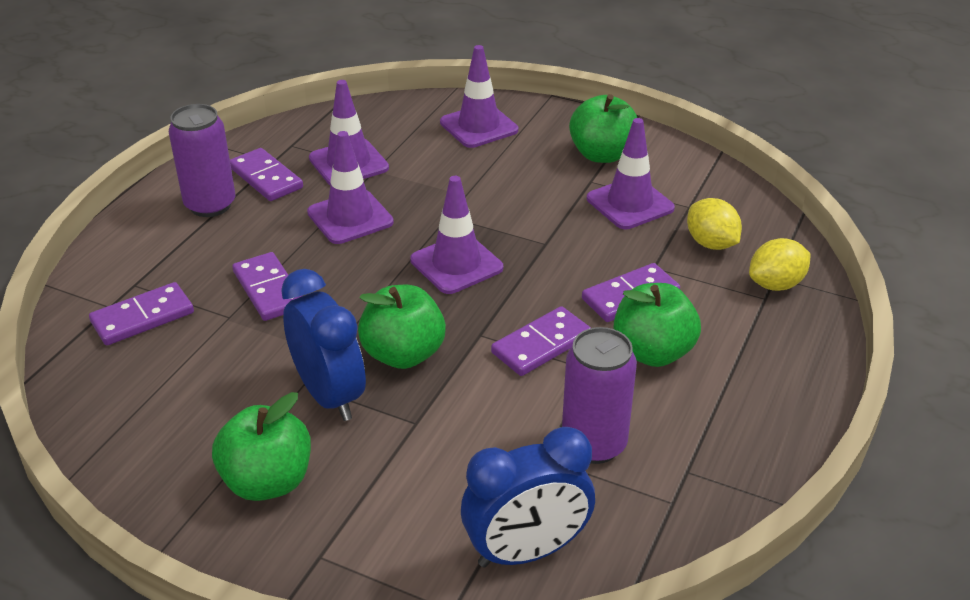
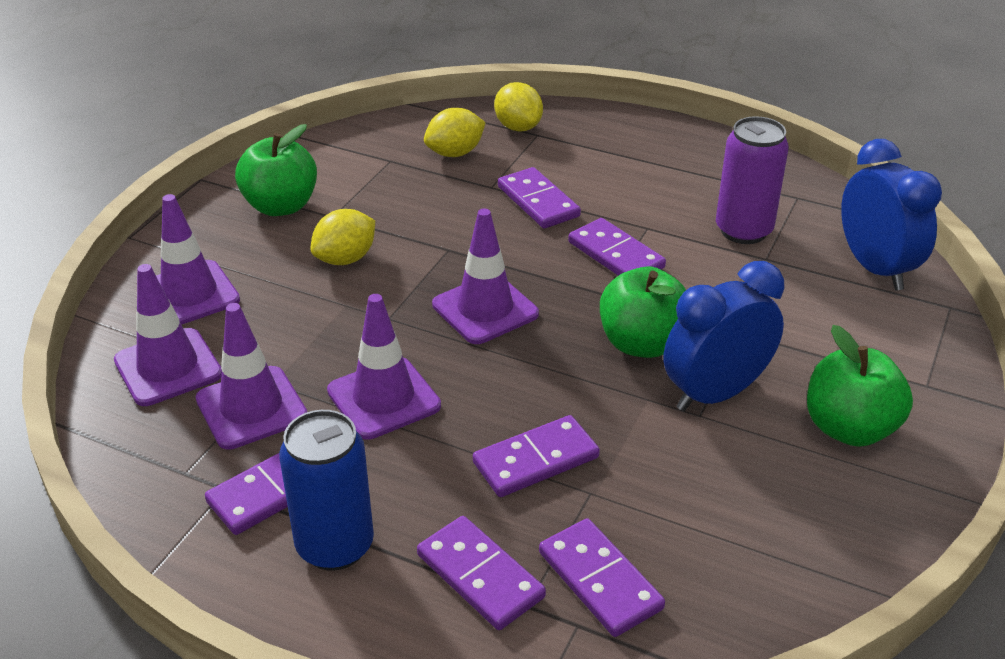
camera: 90 degrees left, 0 degrees up
purple can [169,104,235,217] -> blue can [279,410,374,571]
purple traffic cone [587,118,675,229] -> purple traffic cone moved to [114,264,222,406]
green apple [614,283,701,367] -> none
none -> yellow lemon [311,209,375,265]
none -> purple domino [417,516,546,630]

